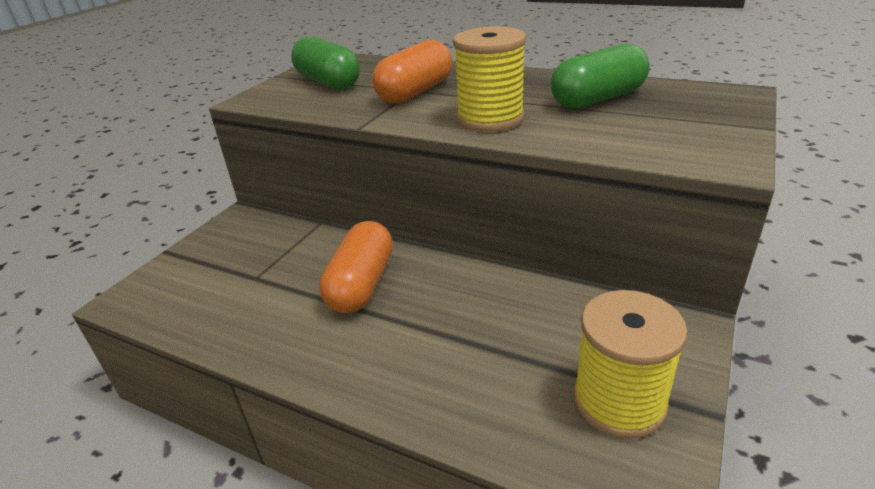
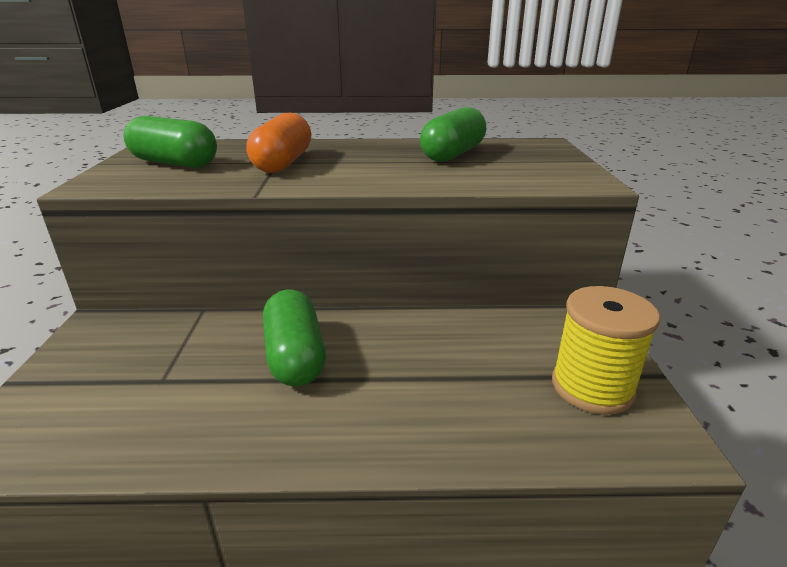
camera: 30 degrees left, 5 degrees down
orange capsule [319,221,393,313] -> green capsule [263,290,326,386]
yellow spool [453,26,526,132] -> none

